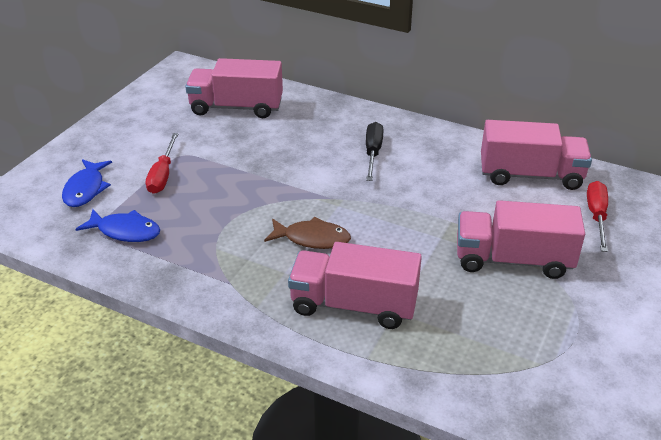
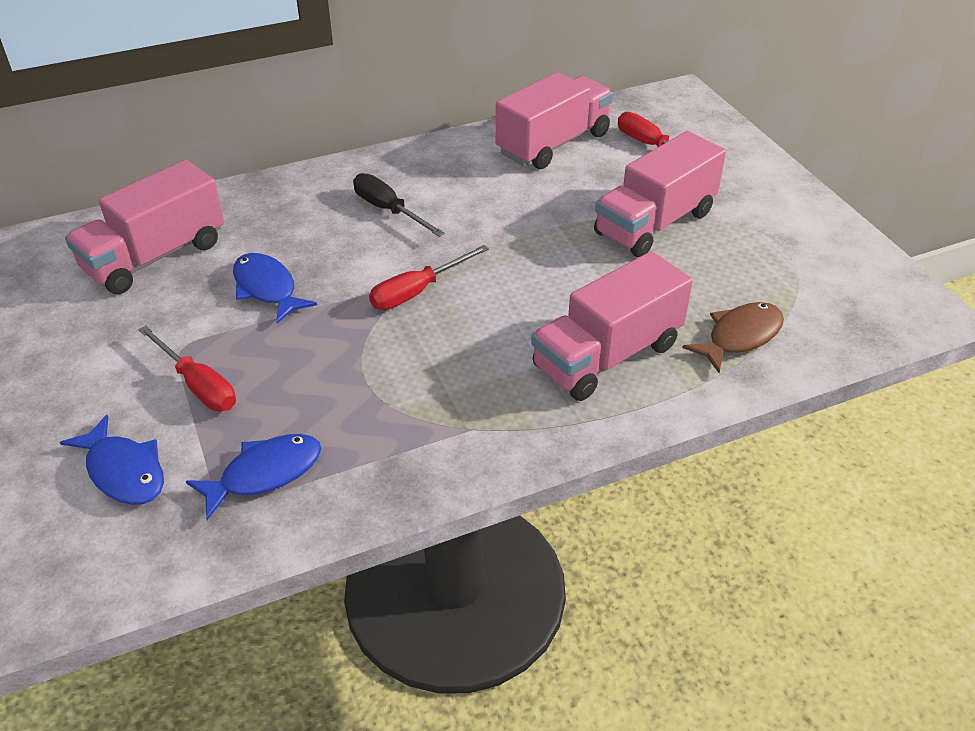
camera: 50 degrees left, 5 degrees up
brown fish [264,217,351,249] -> brown fish moved to [682,302,784,373]
none -> blue fish [233,253,317,323]
none -> red screwdriver [369,245,489,310]

